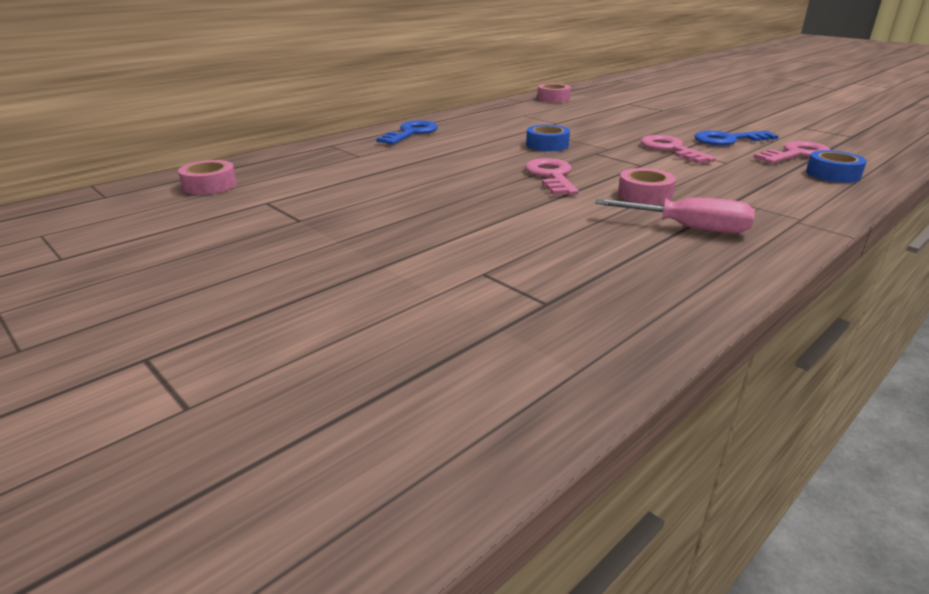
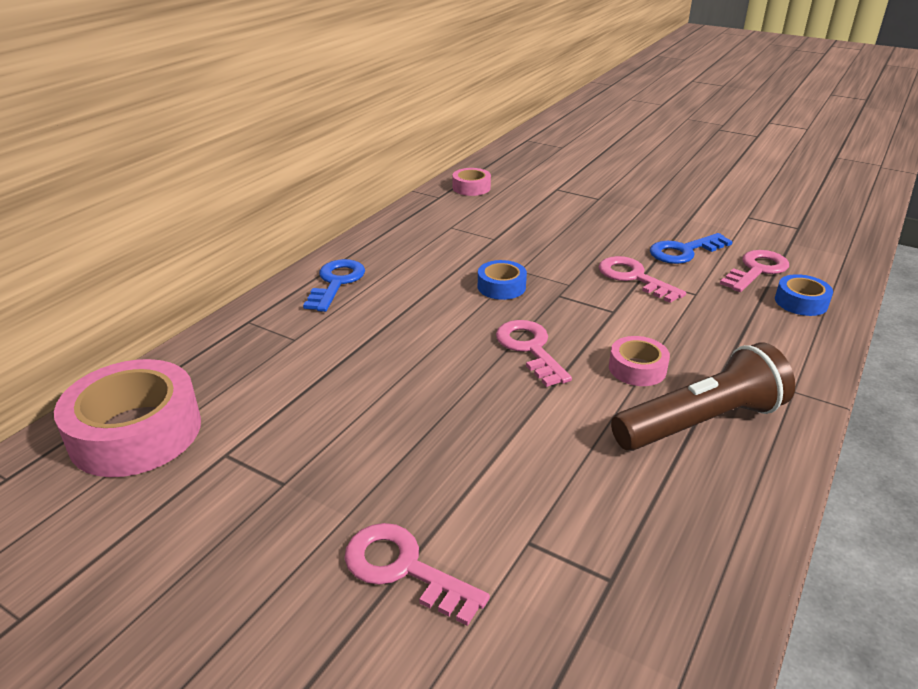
camera: 15 degrees left, 5 degrees up
pink tape [178,160,237,195] -> pink tape [54,359,201,477], size x1.97
pink screwdriver [595,197,755,233] -> brown flashlight [611,342,795,451]
none -> pink key [344,523,490,626]

